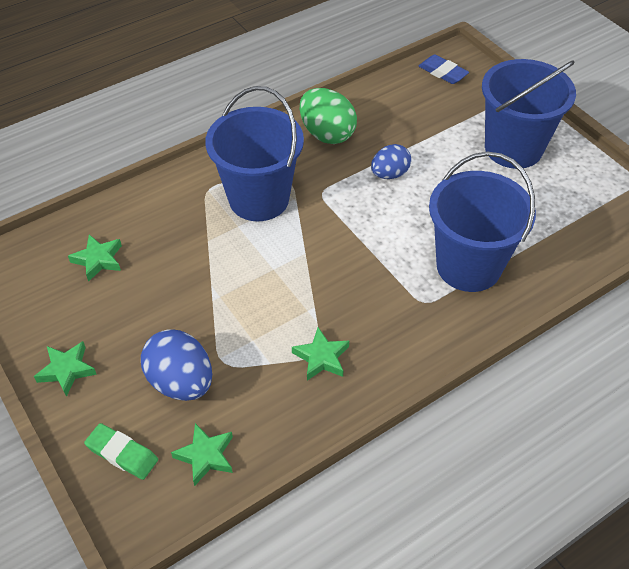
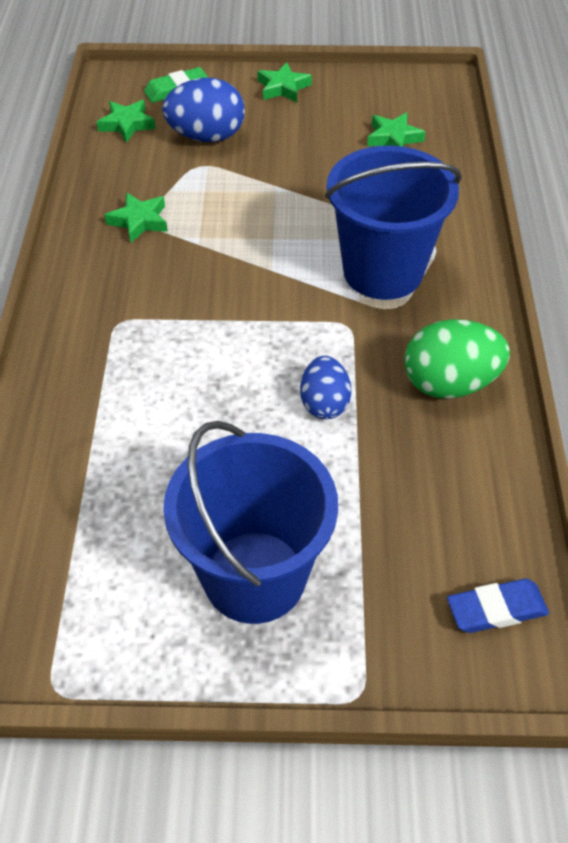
camera: 125 degrees right, 0 degrees up
blue bucket [429,152,536,292] -> none

